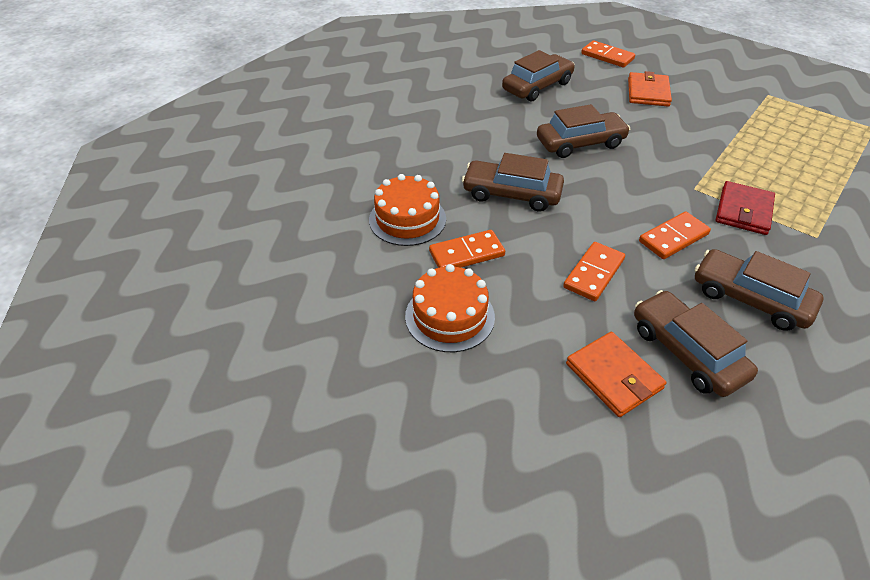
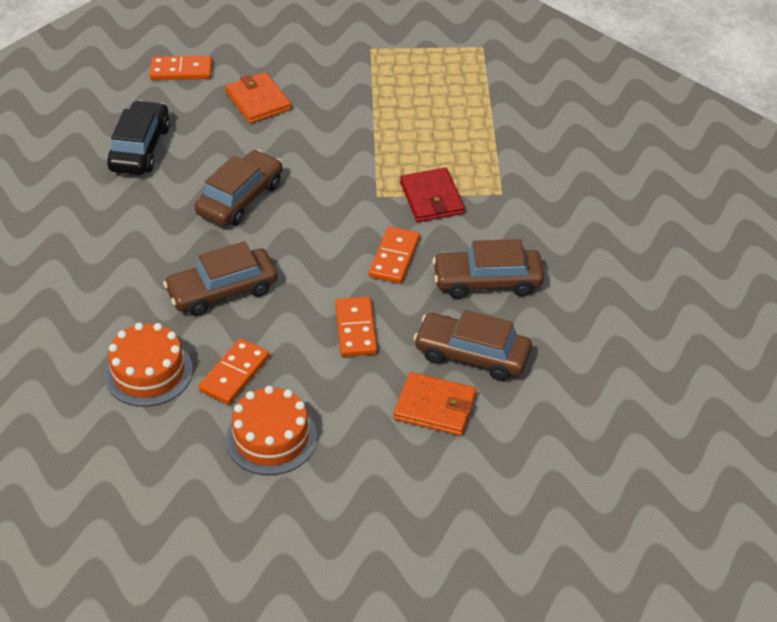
camera: 40 degrees left, 0 degrees up
brown car [502,50,575,102] -> black car [107,100,170,175]

